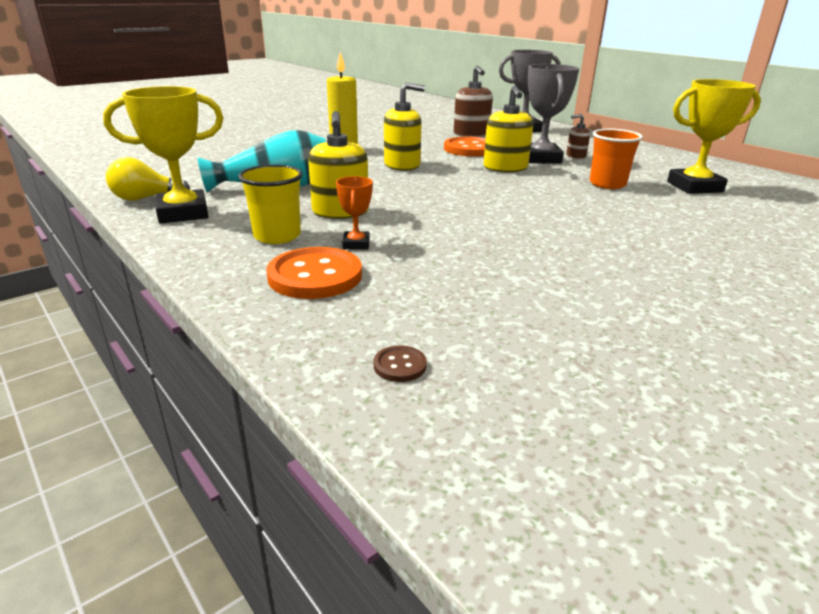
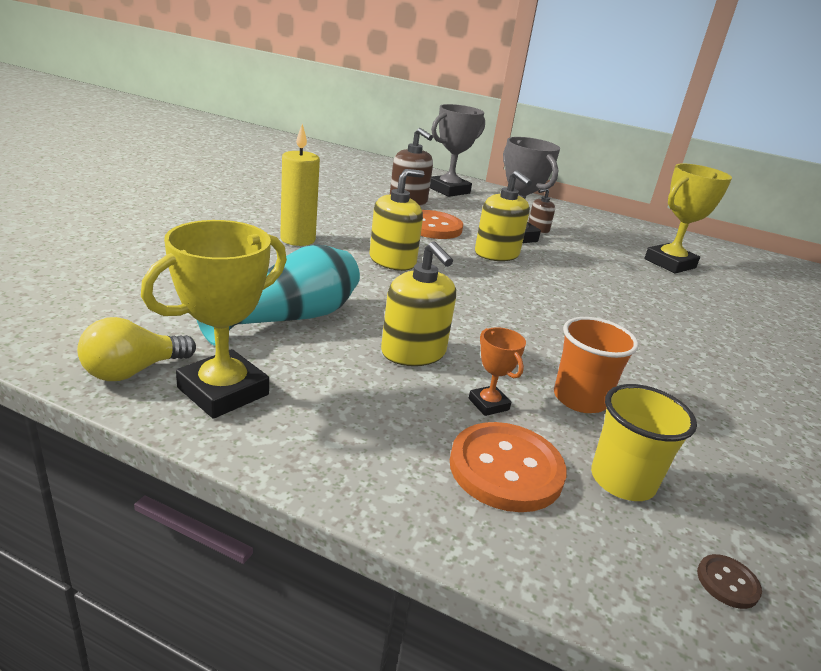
camera: 30 degrees left, 0 degrees up
yellow cup [238,165,303,244] -> yellow cup moved to [591,384,697,501]
orange cup [590,129,643,189] -> orange cup moved to [554,317,639,413]

